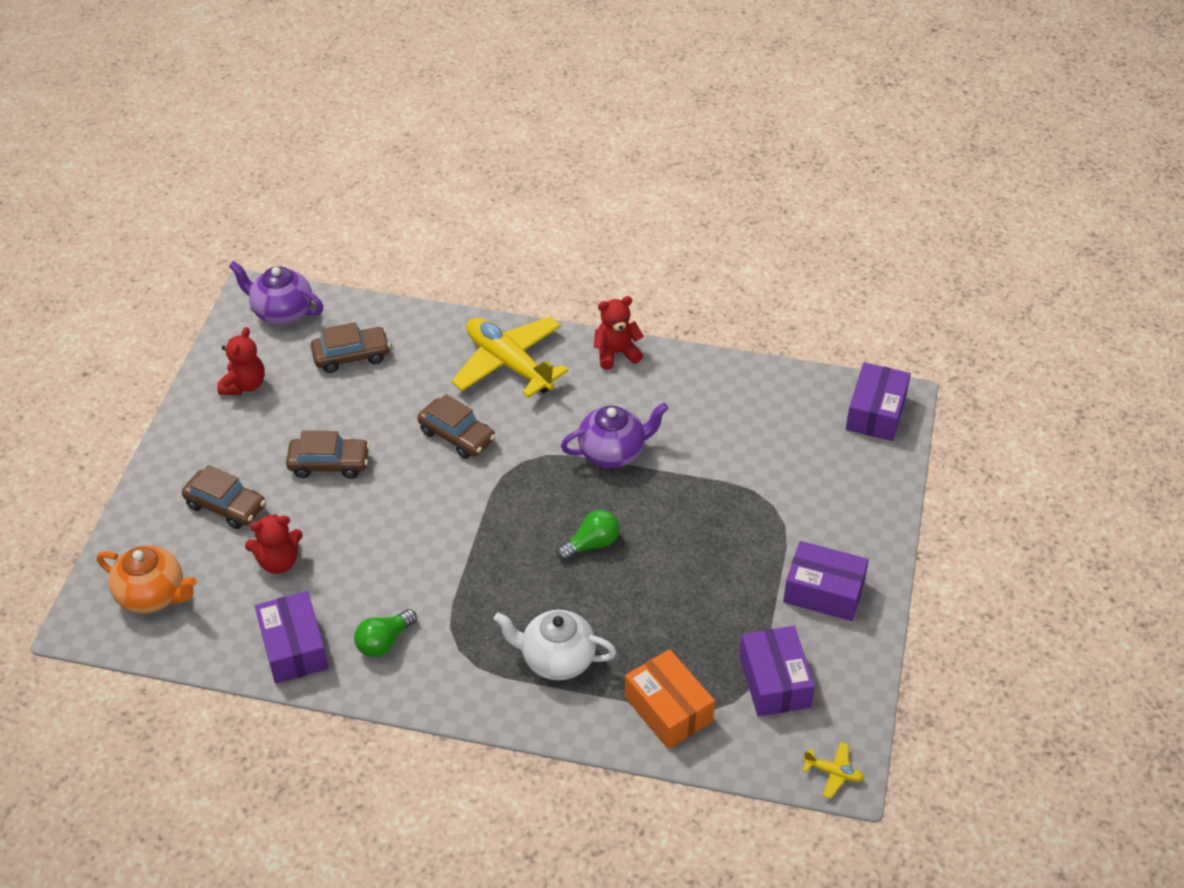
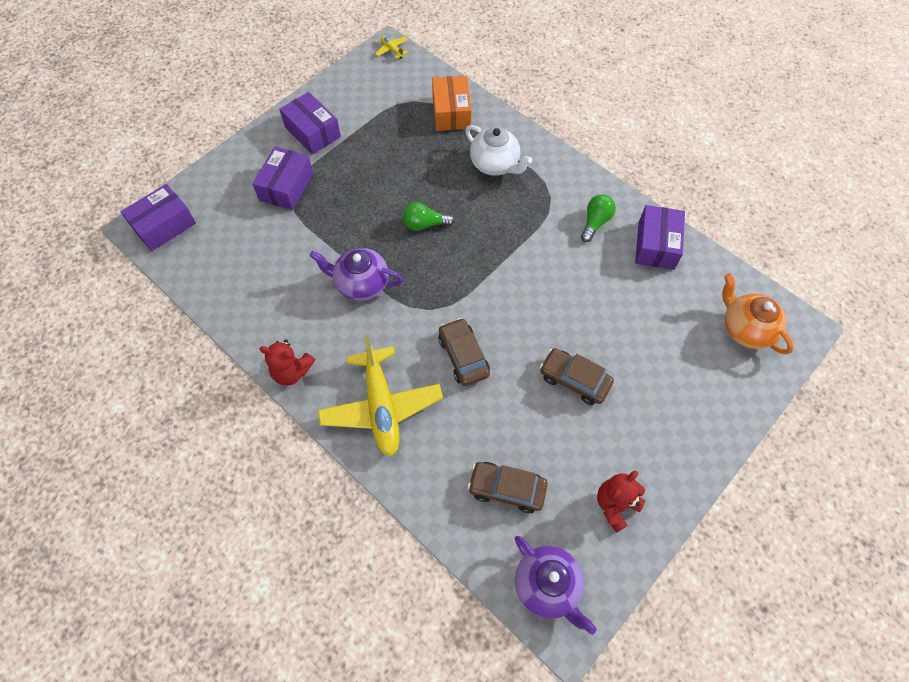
camera: 150 degrees left, 15 degrees up
brown car [182,465,266,529] -> none
red teddy bear [245,514,303,574] -> none
green light bulb [354,609,417,657] -> green light bulb turned 45 degrees counterclockwise [581,194,616,242]
purple box [739,626,815,717] -> purple box moved to [252,147,313,210]

